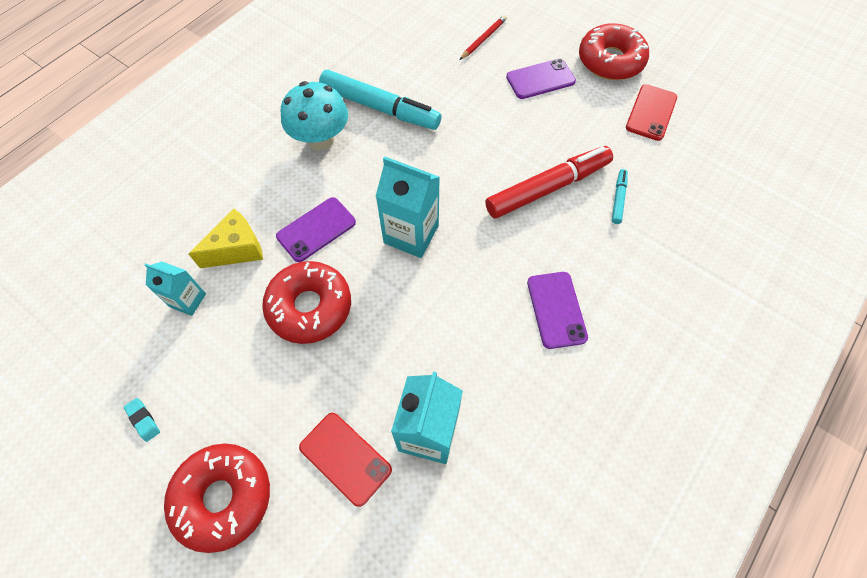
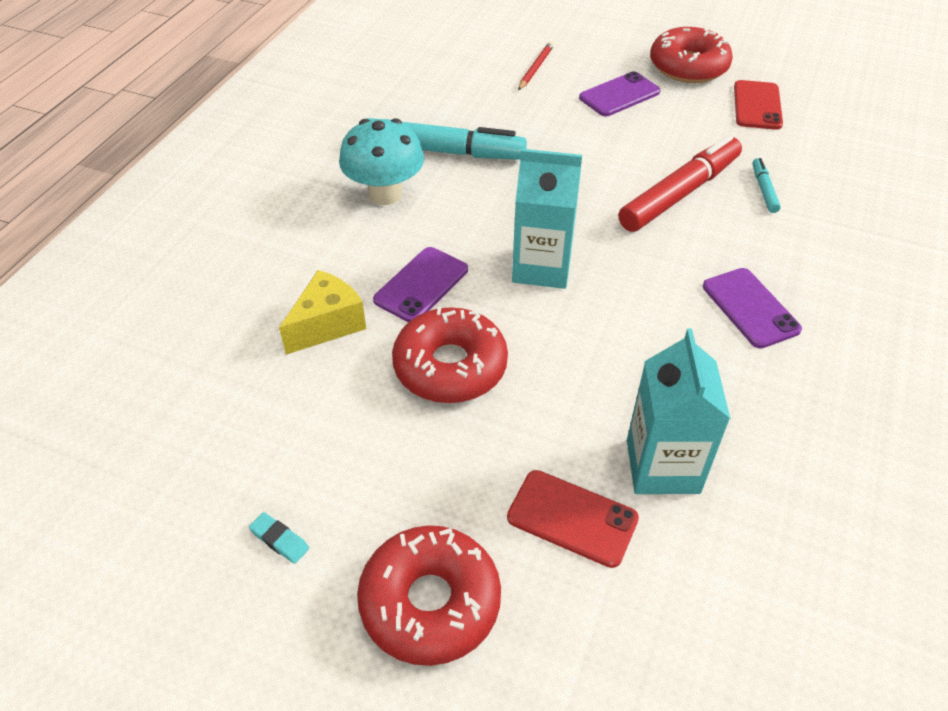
camera: 15 degrees left, 15 degrees down
turquoise carton [144,262,206,316] -> none

